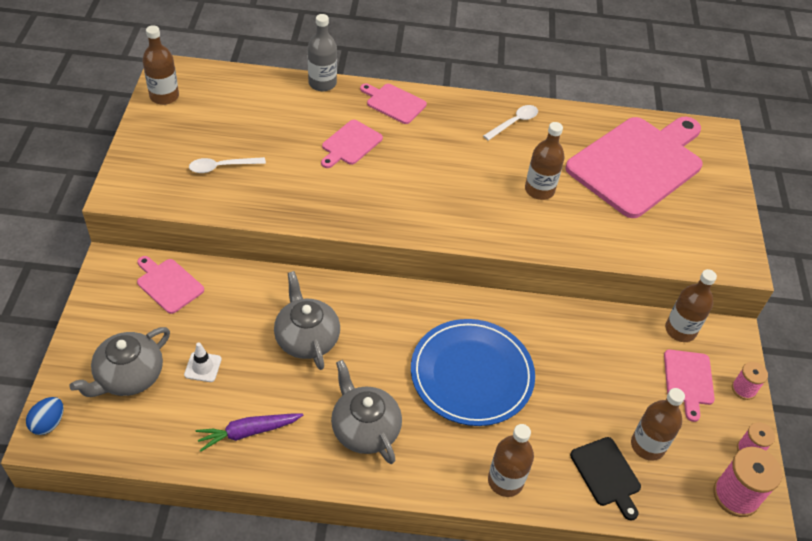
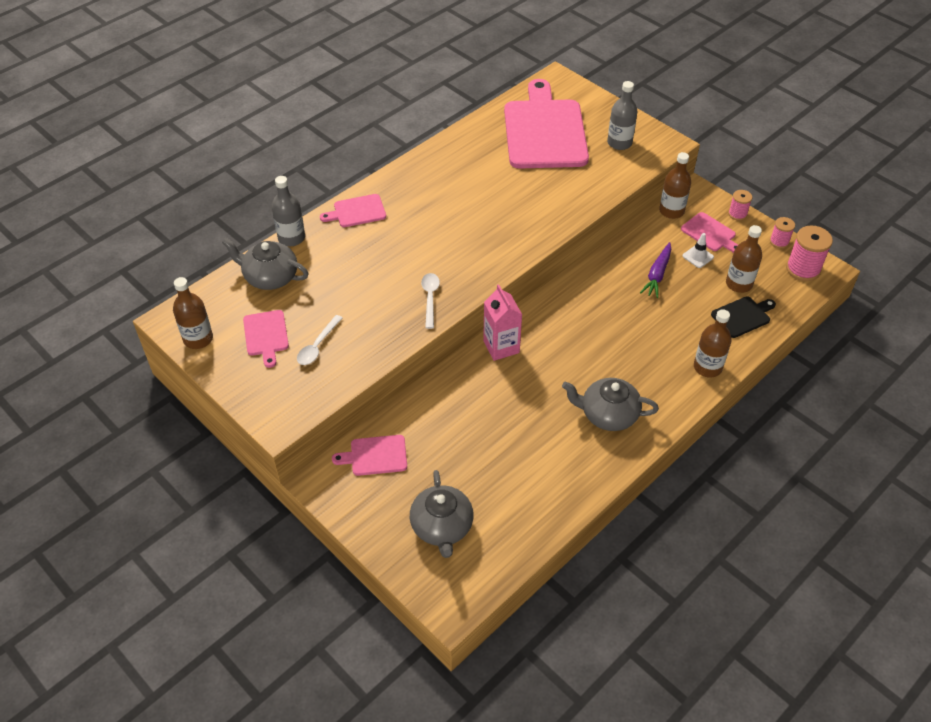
camera: 45 degrees left, 0 degrees up
blue egg [26,397,64,435] -> none
white traffic cone [184,342,222,382] -> white traffic cone moved to [683,233,714,268]
purple carrot [196,414,303,452] -> purple carrot moved to [640,242,671,298]
grey teapot [274,271,340,370] -> grey teapot moved to [222,238,308,290]
pink cutting board [321,120,383,168] -> pink cutting board moved to [243,310,289,368]
blue plate [411,319,535,426] -> none
white spoon [483,105,538,141] -> white spoon moved to [421,273,440,329]
brown bottle [525,122,564,200] -> none
black cutting board [570,437,641,520] -> black cutting board turned 45 degrees counterclockwise [711,296,776,338]
none -> pink carton [483,284,522,361]
none -> grey bottle [607,81,637,150]

